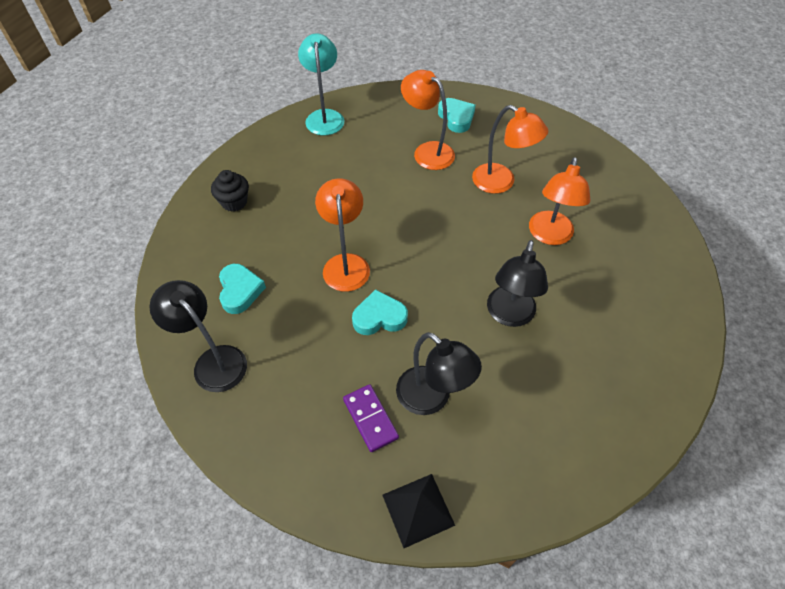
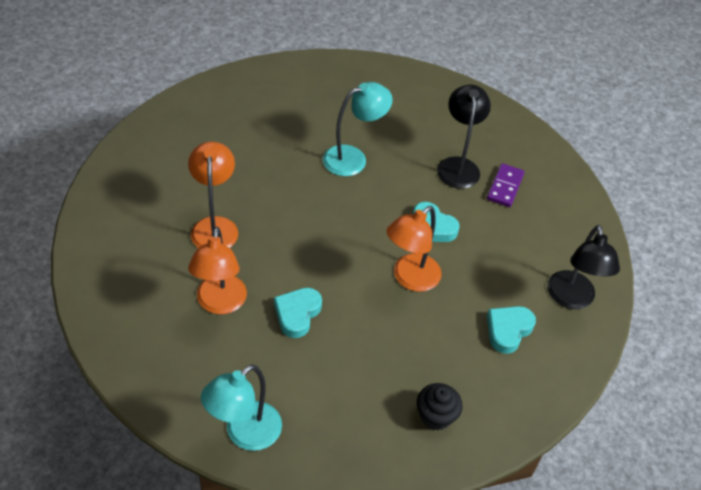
camera: 135 degrees left, 5 degrees down
black pyramid [383,474,455,548] -> none
turquoise heart [438,98,476,133] -> turquoise heart moved to [274,288,322,338]
black lamp [487,240,548,327] -> turquoise lamp [323,82,393,176]
orange lamp [529,157,591,245] -> none

